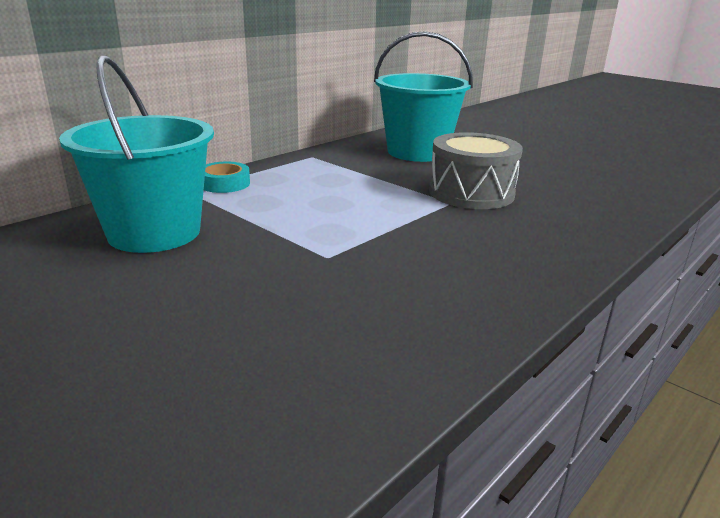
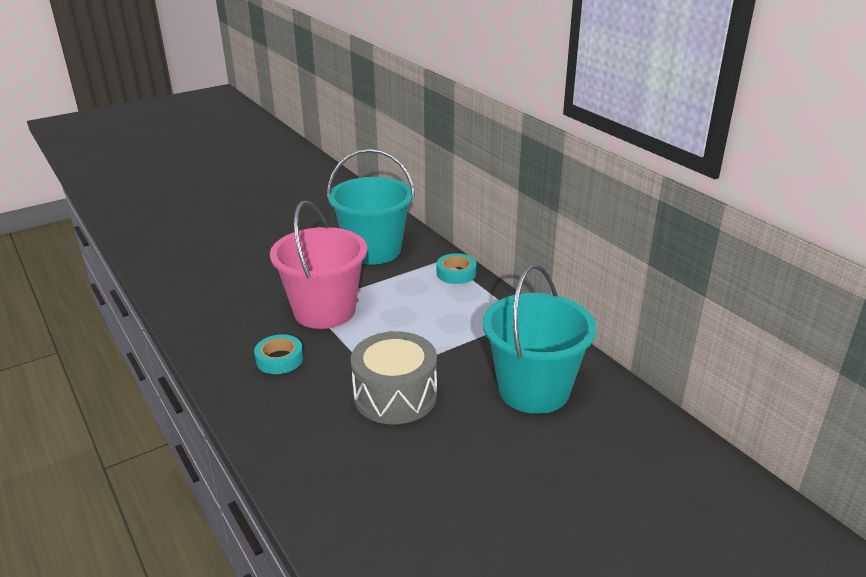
camera: 105 degrees right, 5 degrees up
none -> turquoise tape [254,334,303,374]
none -> pink bucket [270,201,367,329]

